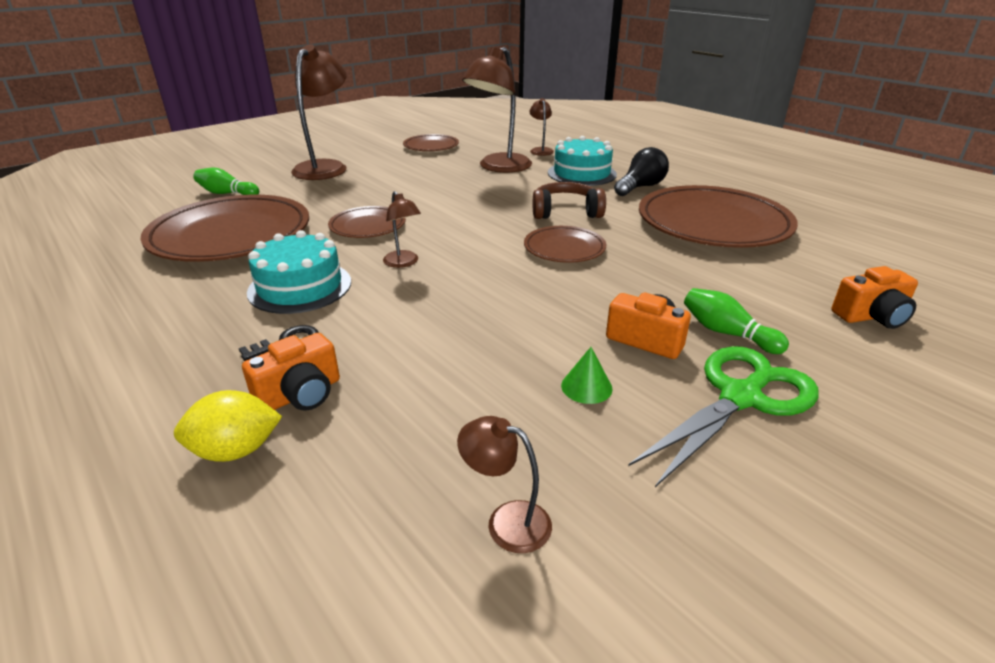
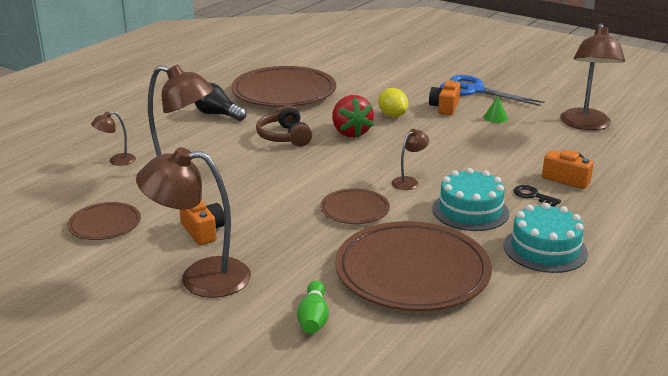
camera: 105 degrees left, 5 degrees down
yellow lemon [174,390,282,462] -> yellow lemon moved to [378,88,408,117]
brown lamp [457,416,552,553] -> brown lamp [560,23,625,130], size x2.10
brown plate [524,226,606,263] -> red strawberry [332,95,374,138]
turquoise cake [548,136,617,186] -> turquoise cake moved to [504,203,588,273]
green scissors [628,346,818,487] -> blue scissors [440,75,545,106]
green bowling pin [684,288,789,354] -> none
orange camera [831,266,918,329] -> orange camera moved to [179,200,225,245]

